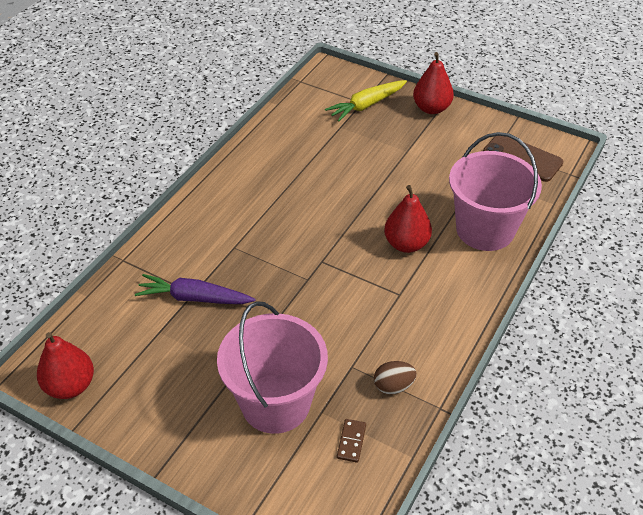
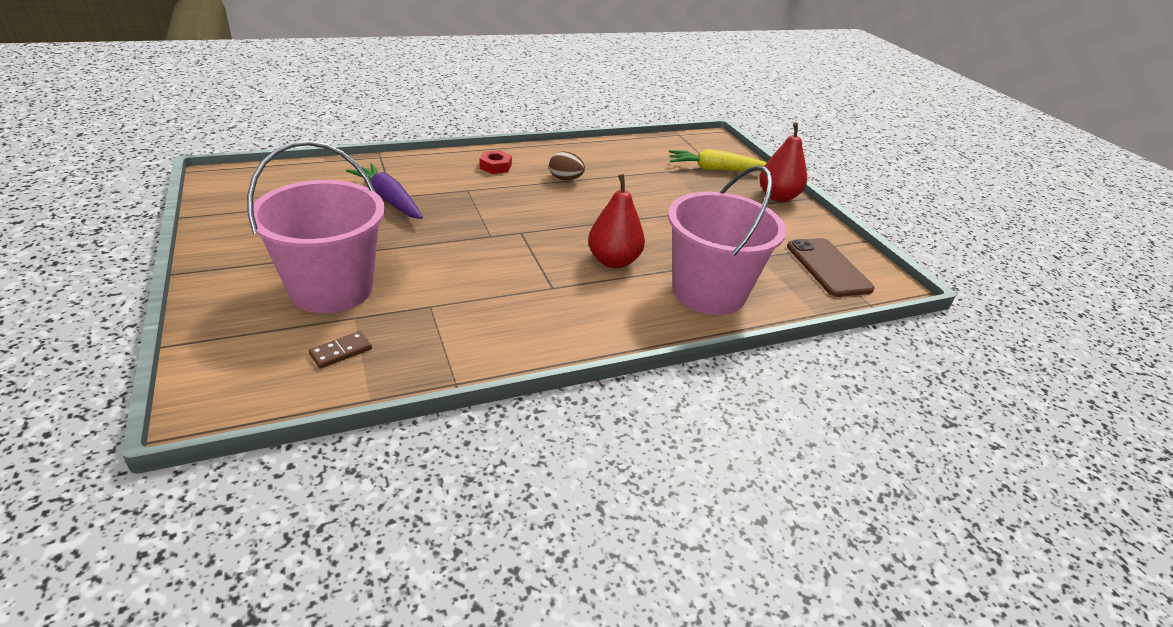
camera: 35 degrees right, 10 degrees down
red pear [37,332,94,399] -> none
brown egg [374,361,417,395] -> brown egg moved to [549,151,585,180]
none -> red nut [480,150,512,174]

